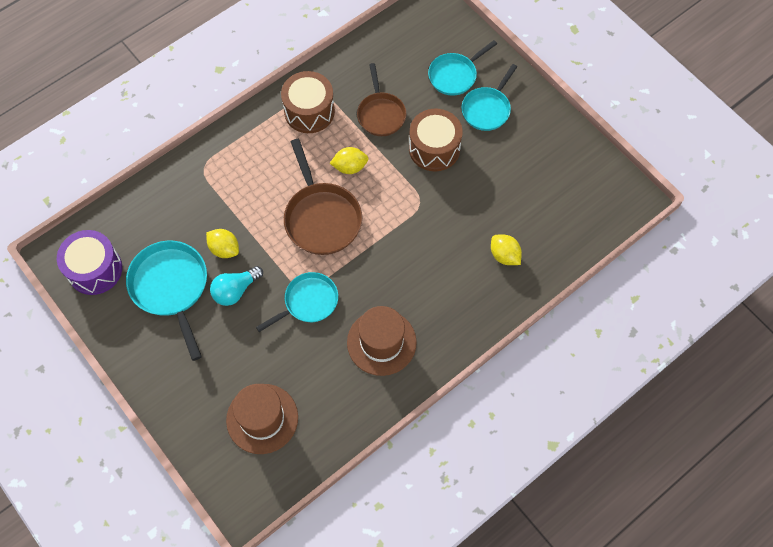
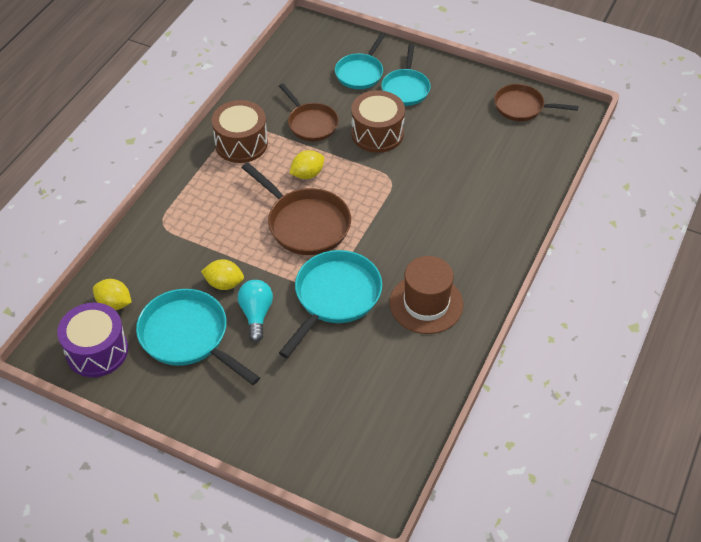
camera: 25 degrees left, 15 degrees down
turquoise light bulb [210,266,263,306] -> turquoise light bulb turned 150 degrees clockwise [238,280,273,342]
brown hat [226,384,298,454] -> none
turquoise pan [256,272,338,332] -> turquoise pan [279,250,382,358], size x1.51
yellow lemon [491,234,522,265] -> yellow lemon moved to [93,279,132,310]
none -> brown pan [494,84,579,121]

